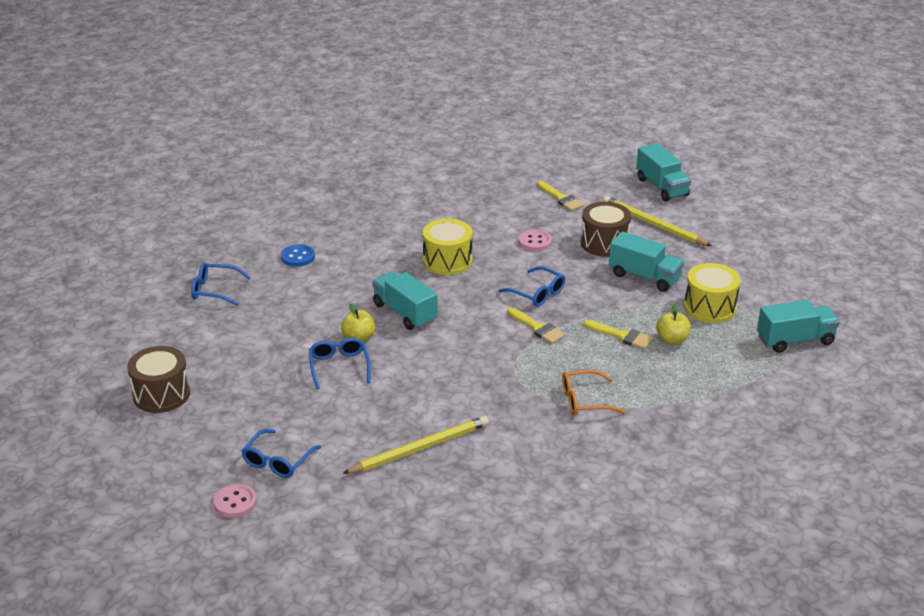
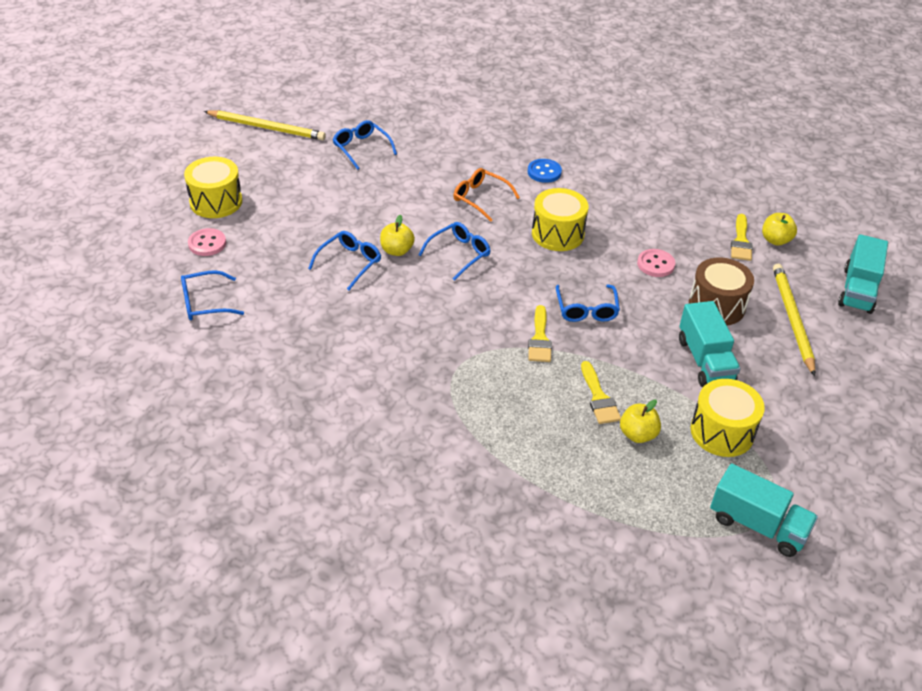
camera: 45 degrees right, 10 degrees up
brown drum [127,346,190,413] -> yellow drum [184,157,242,218]
pink button [213,484,257,518] -> pink button moved to [188,228,226,256]
blue button [281,244,315,267] -> blue button moved to [528,159,562,183]
yellow pencil [342,416,489,474] -> yellow pencil moved to [204,110,326,140]
turquoise truck [372,272,438,330] -> blue glasses [418,222,491,281]
orange glasses [562,370,626,415] -> orange glasses moved to [453,168,520,222]
none -> yellow apple [762,213,797,246]

